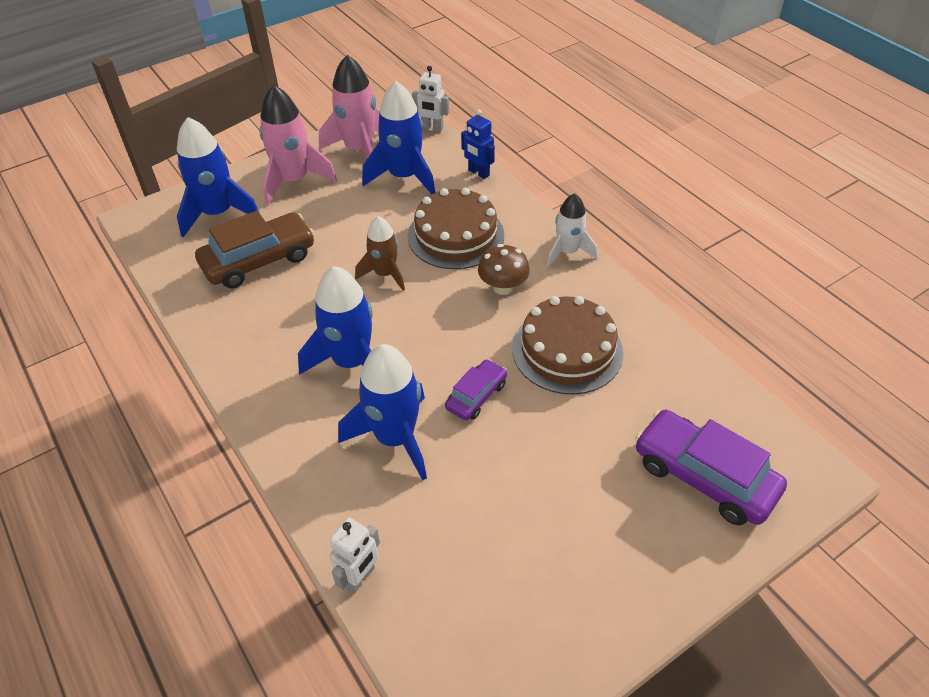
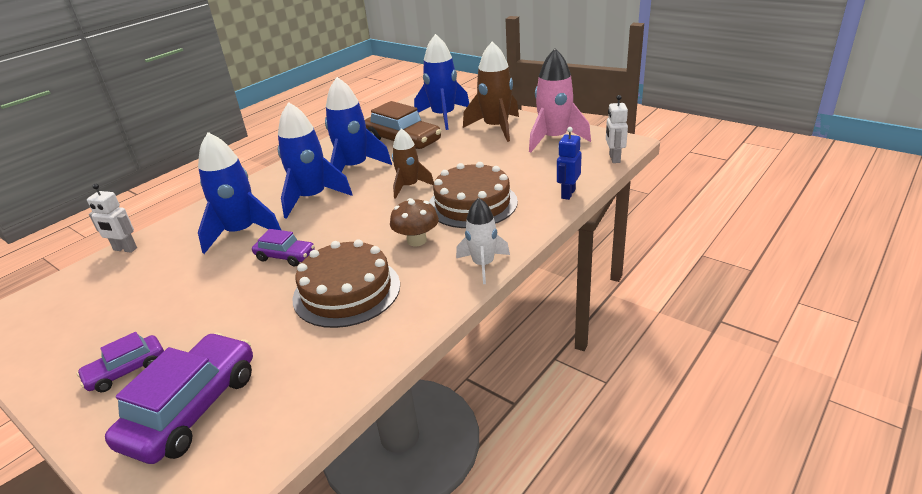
camera: 75 degrees right, 15 degrees down
pink rocket [259,85,337,205] -> brown rocket [463,41,519,142]
blue rocket [362,81,435,194] -> blue rocket moved to [325,77,392,172]
none -> purple car [77,332,164,392]

